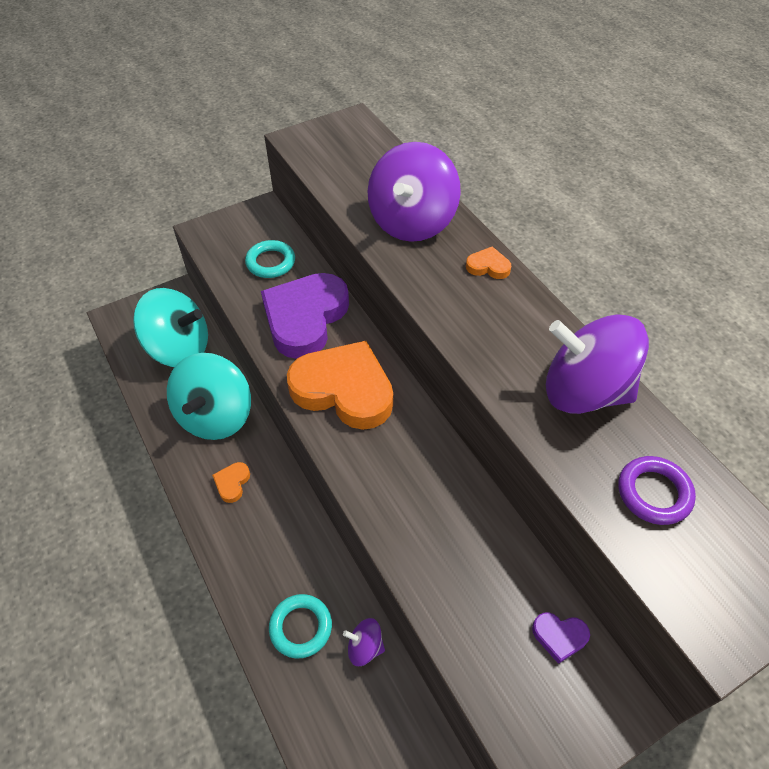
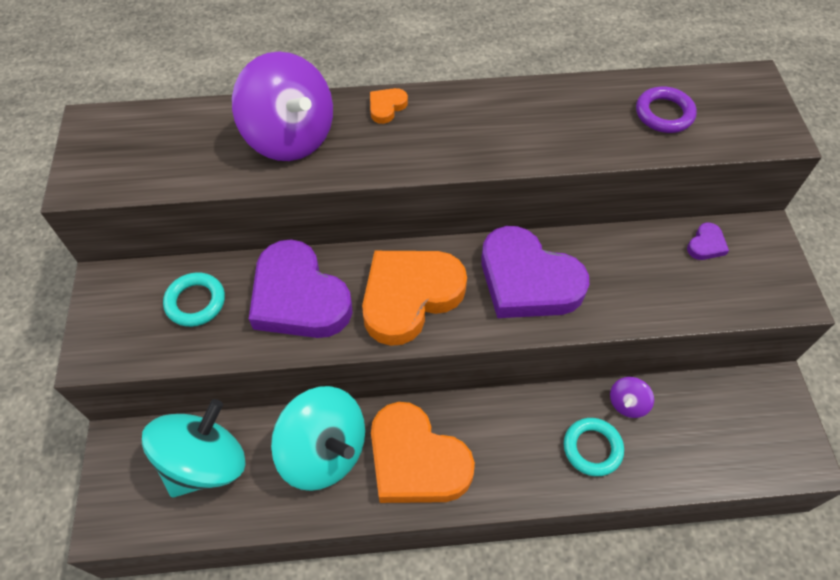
camera: 65 degrees left, 5 degrees up
orange heart [212,462,250,503] -> orange heart [371,402,475,503], size x2.49
purple spinning top [546,314,649,414] -> none
none -> purple heart [481,226,589,318]

